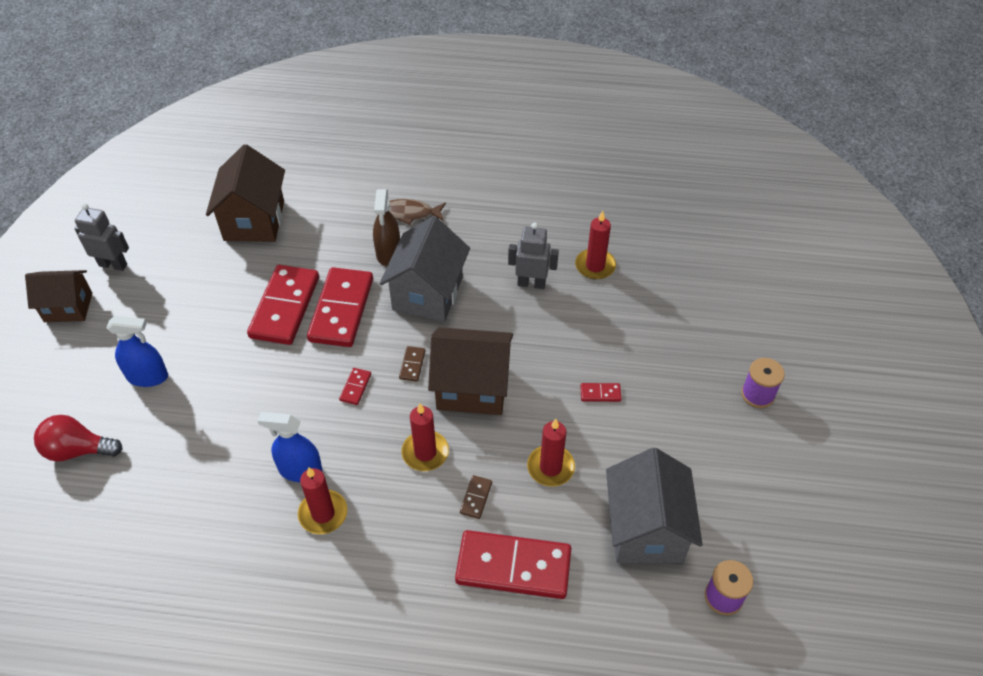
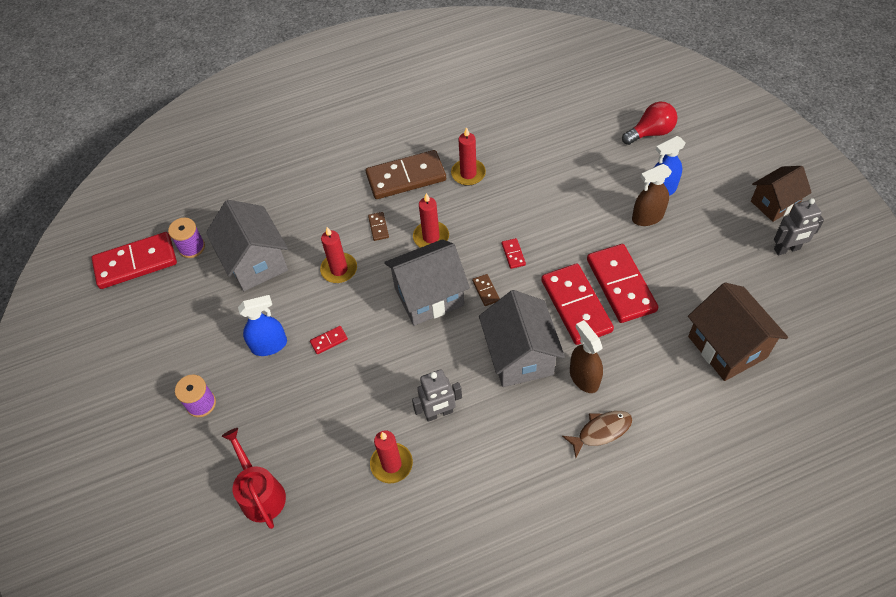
camera: 155 degrees right, 5 degrees up
blue spray bottle [258,412,323,482] -> blue spray bottle moved to [238,295,287,356]
brown house [428,327,513,415] -> grey house [384,239,470,326]
red domino [455,530,572,599] -> red domino moved to [91,232,177,289]
none -> red watering can [222,428,286,529]
none -> brown domino [366,150,446,199]
none -> brown spray bottle [632,164,672,226]

